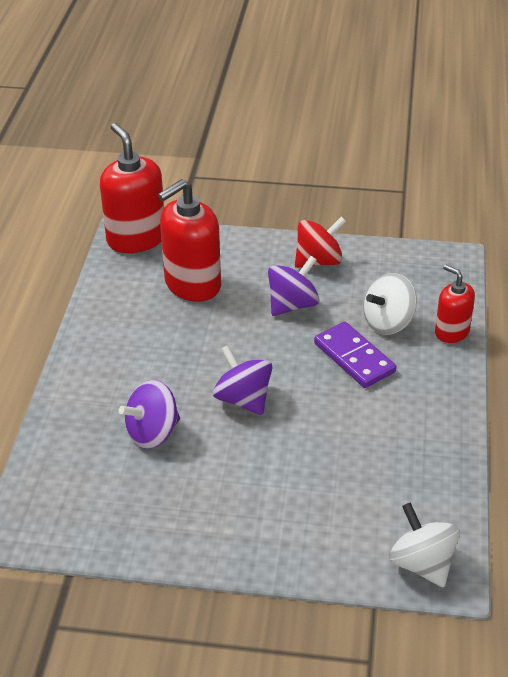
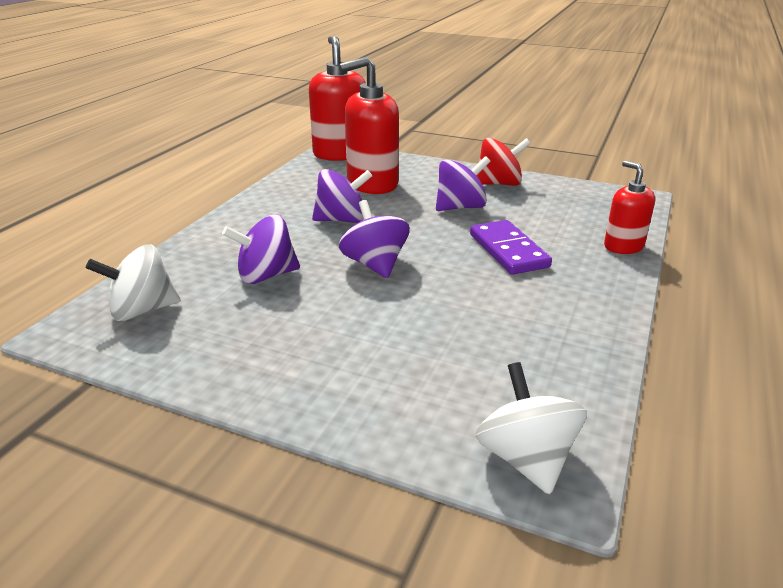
camera: 15 degrees right, 10 degrees down
white spinning top [363,273,417,335] -> white spinning top moved to [86,244,181,321]
none -> purple spinning top [312,169,372,223]

